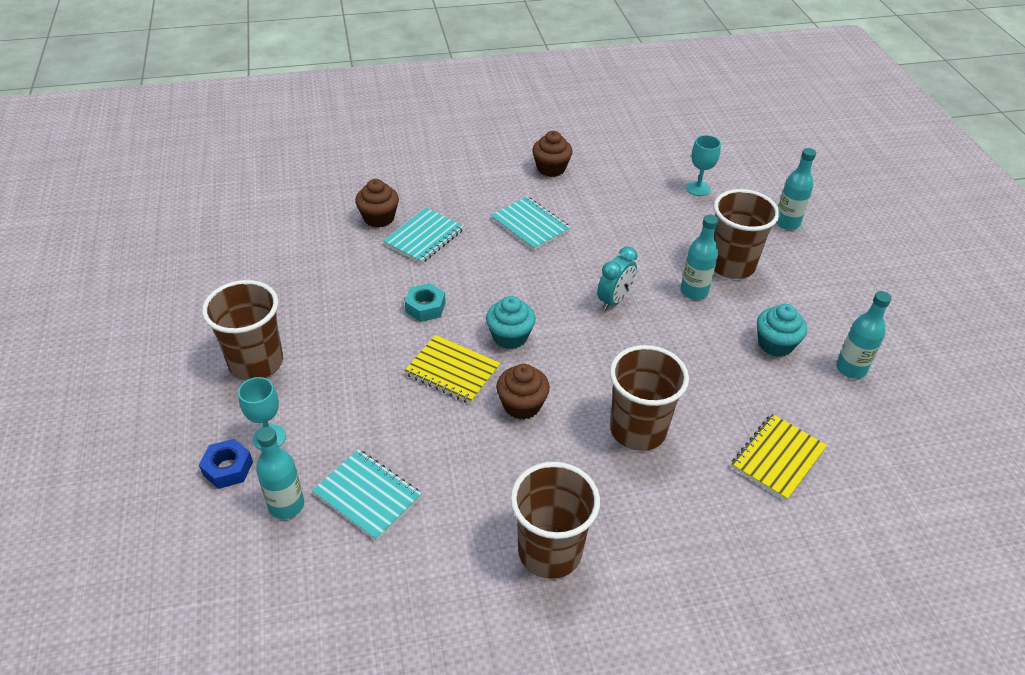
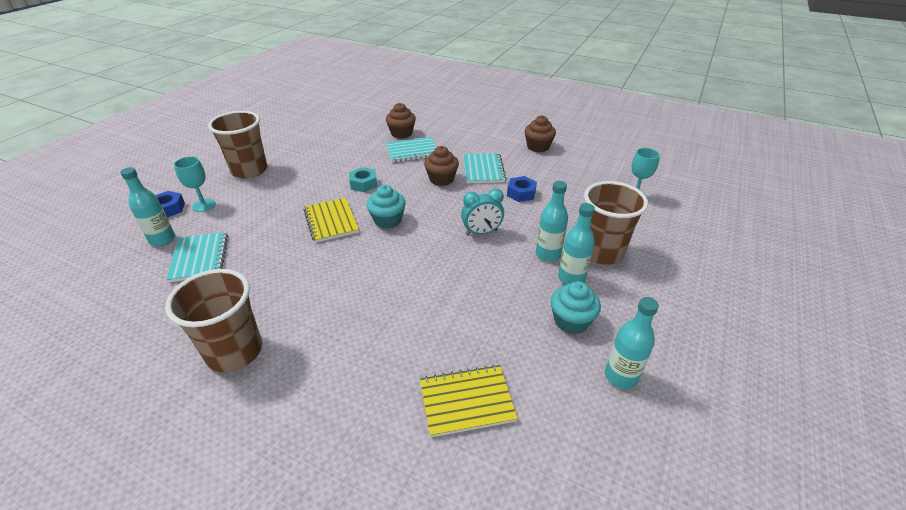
camera: 40 degrees right, 5 degrees down
brown cupcake [496,364,550,420] -> brown cupcake moved to [424,146,459,186]
brown cup [610,345,689,451] -> none
turquoise bottle [776,148,816,230] -> turquoise bottle moved to [558,203,595,285]
none -> blue nut [507,176,537,202]

